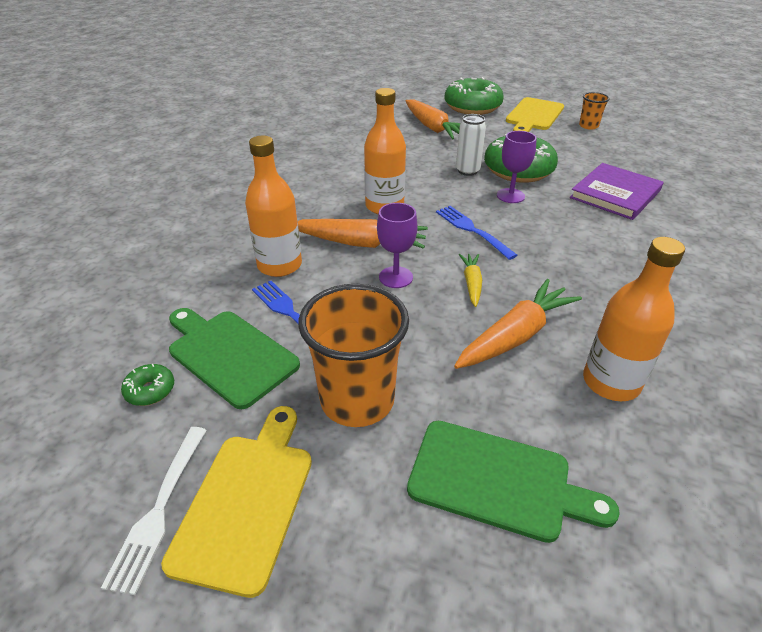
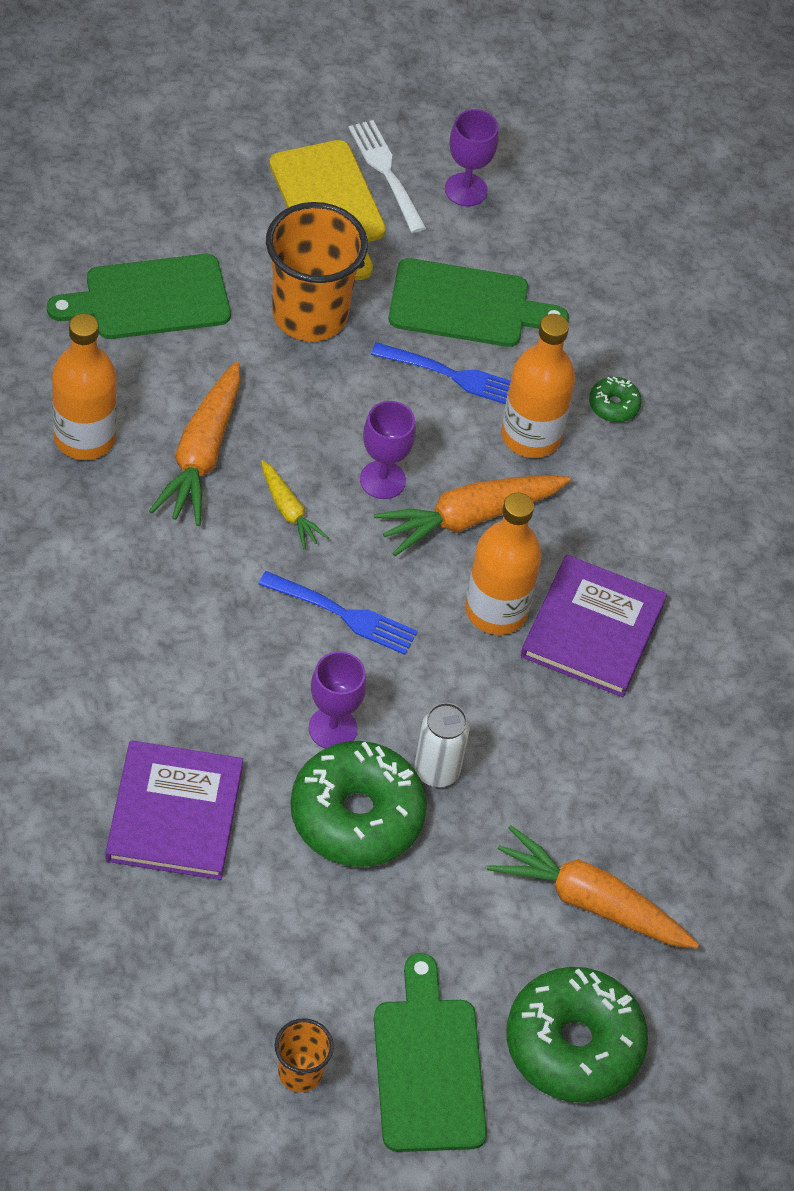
camera: 140 degrees right, 15 degrees up
green donut [121,364,174,406] -> green donut moved to [589,377,642,422]
yellow cutting board [506,97,564,132] -> green cutting board [374,953,487,1152]
none -> purple goblet [445,109,499,207]
none -> purple book [521,555,667,697]

